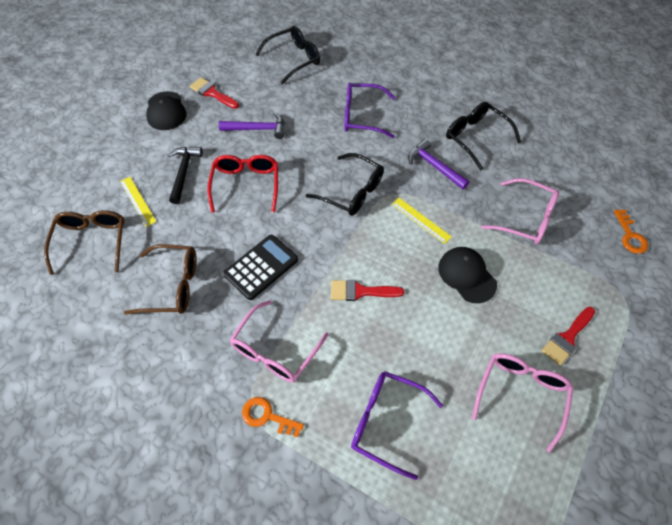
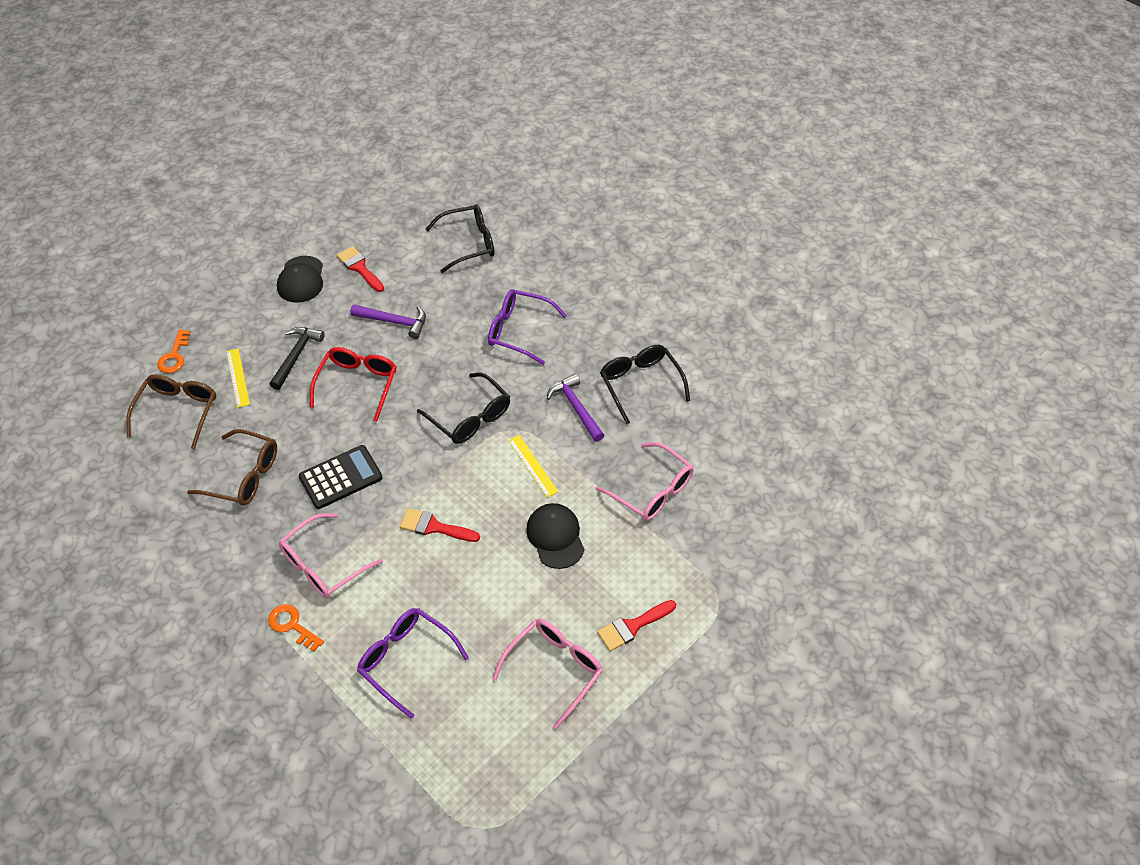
camera: 15 degrees right, 5 degrees down
orange key [614,209,648,254] -> orange key moved to [157,329,190,373]

